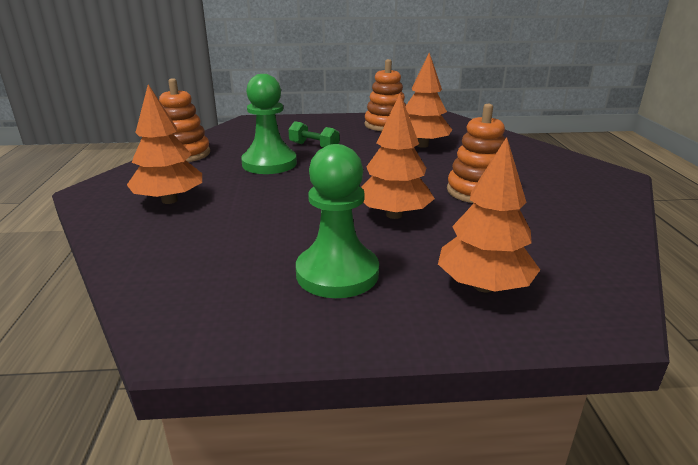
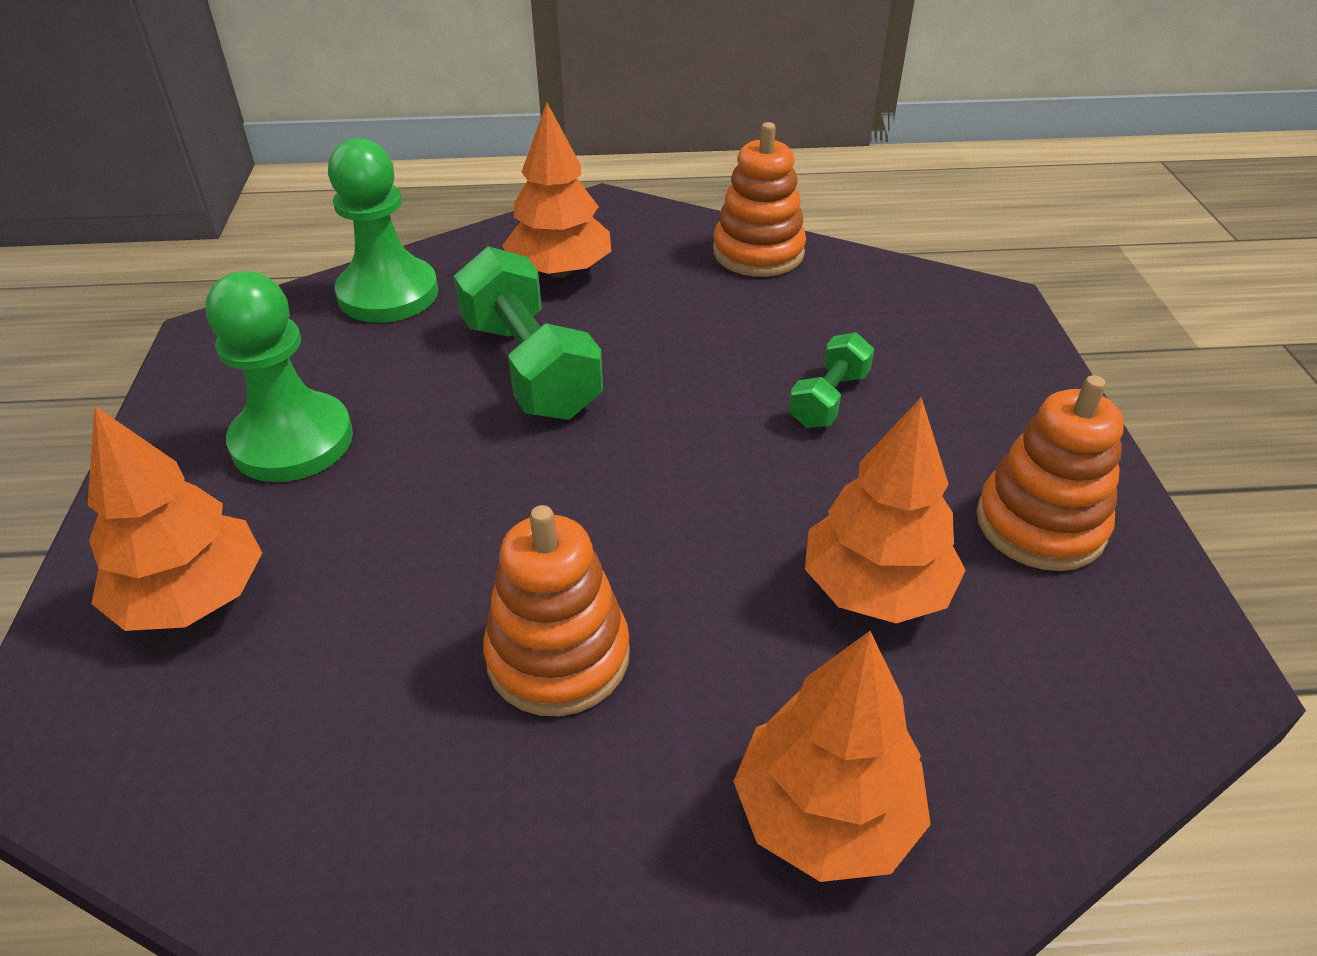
camera: 90 degrees right, 15 degrees up
green pawn [241,74,297,174] -> green pawn moved to [328,138,438,323]
orange tree [361,93,435,219] -> orange tree moved to [733,631,931,882]
none -> green dumbbell [454,246,603,420]

